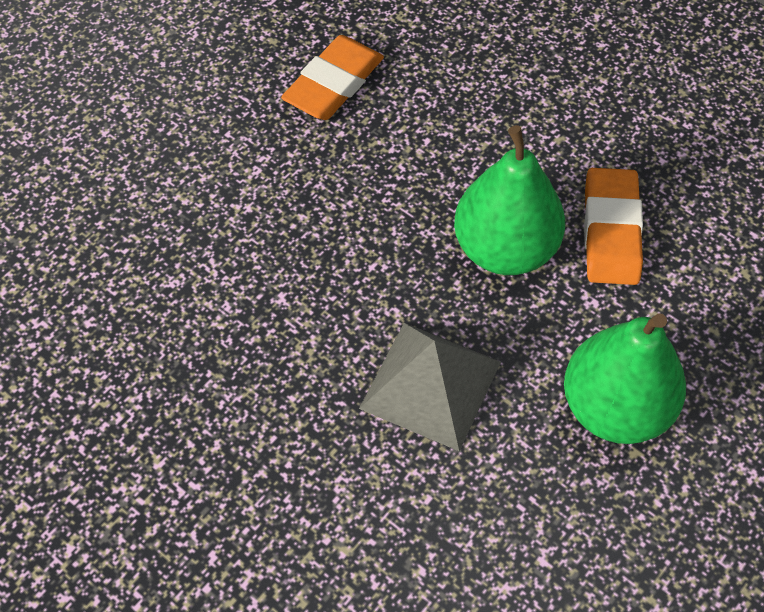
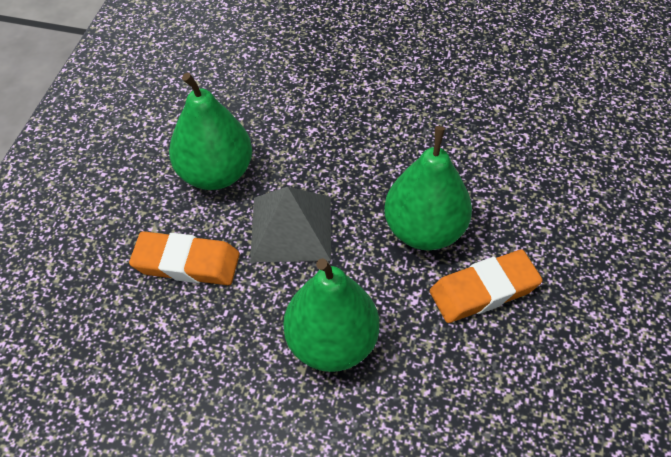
camera: 65 degrees right, 5 degrees down
orange eraser [281,35,384,120] -> orange eraser moved to [129,231,240,285]
none -> green pear [169,73,252,190]

